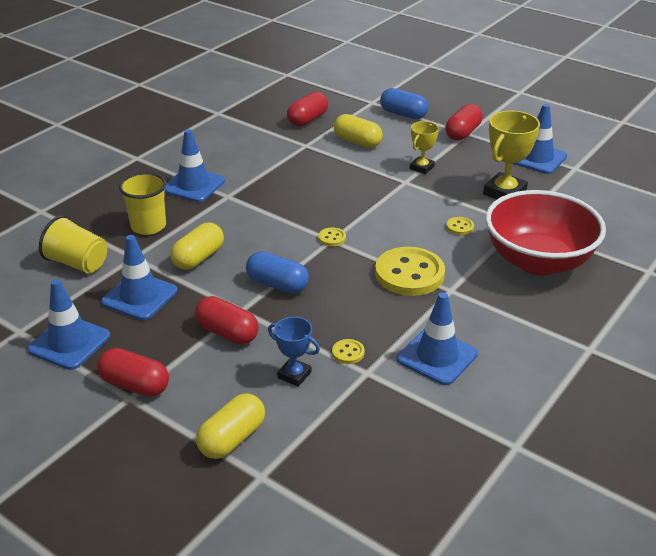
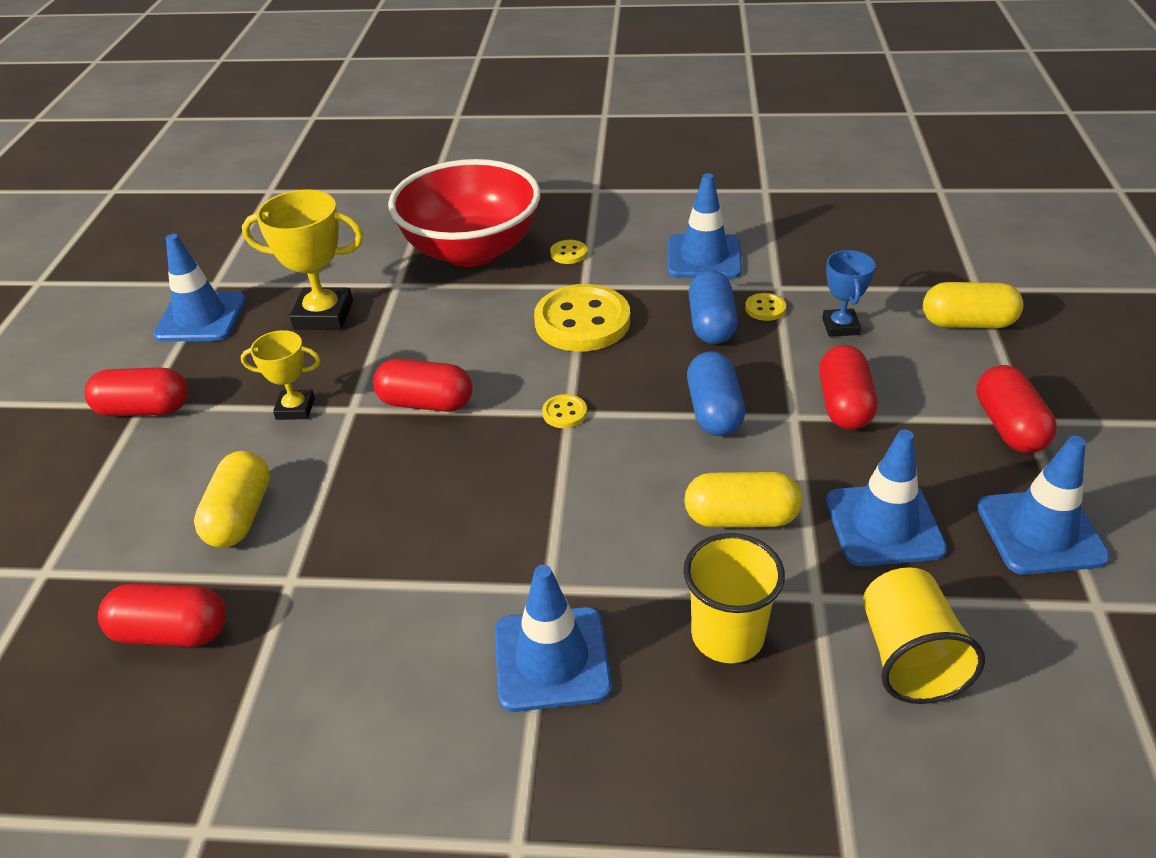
camera: 120 degrees left, 5 degrees up
blue capsule [380,88,428,119] -> blue capsule moved to [688,270,738,344]
yellow button [446,217,474,235] -> yellow button moved to [550,240,587,264]
none -> red capsule [373,359,472,412]

